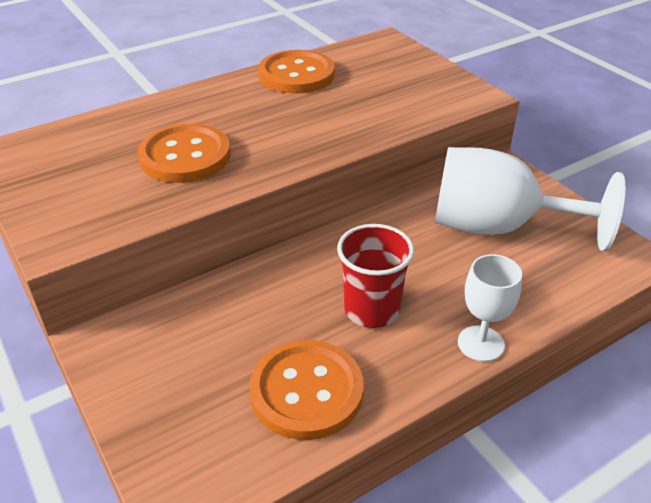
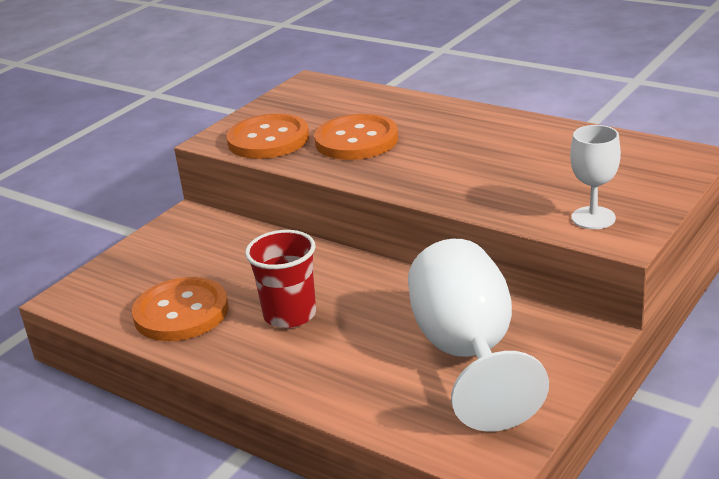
camera: 70 degrees right, 10 degrees down
orange button [258,50,335,93] -> orange button moved to [226,114,309,159]
white goblet [458,254,522,362] -> white goblet moved to [570,125,621,229]

